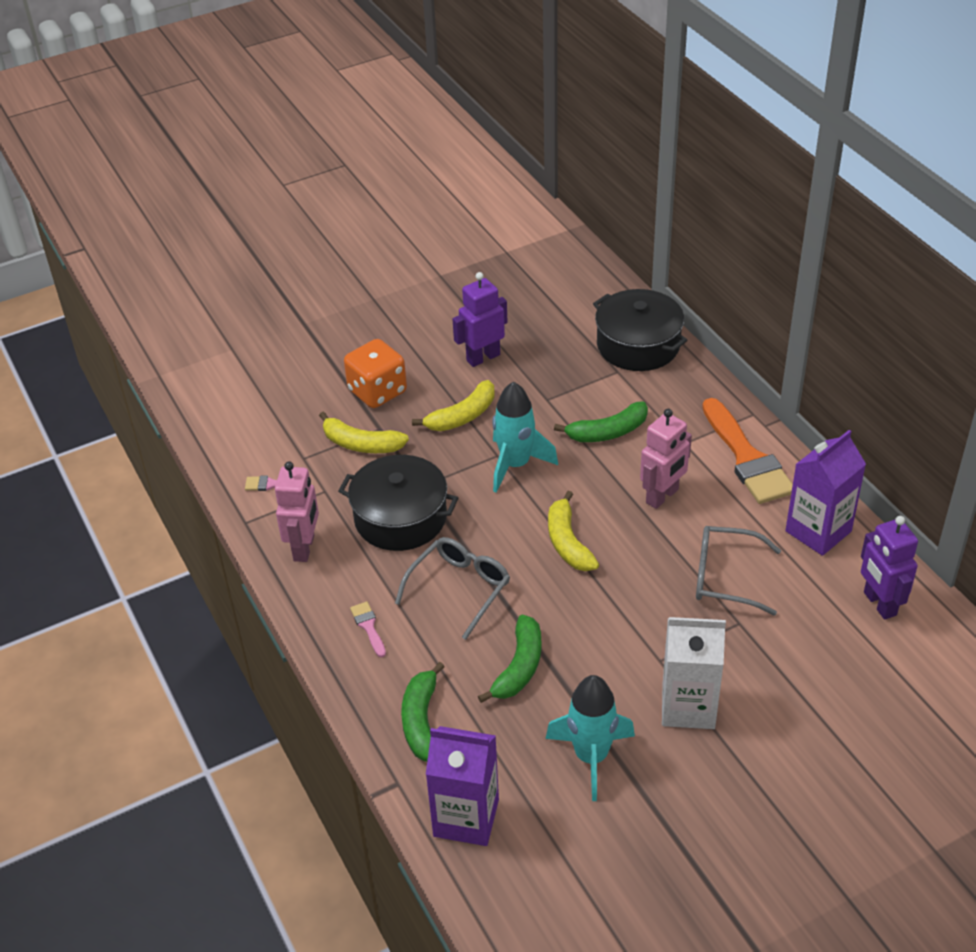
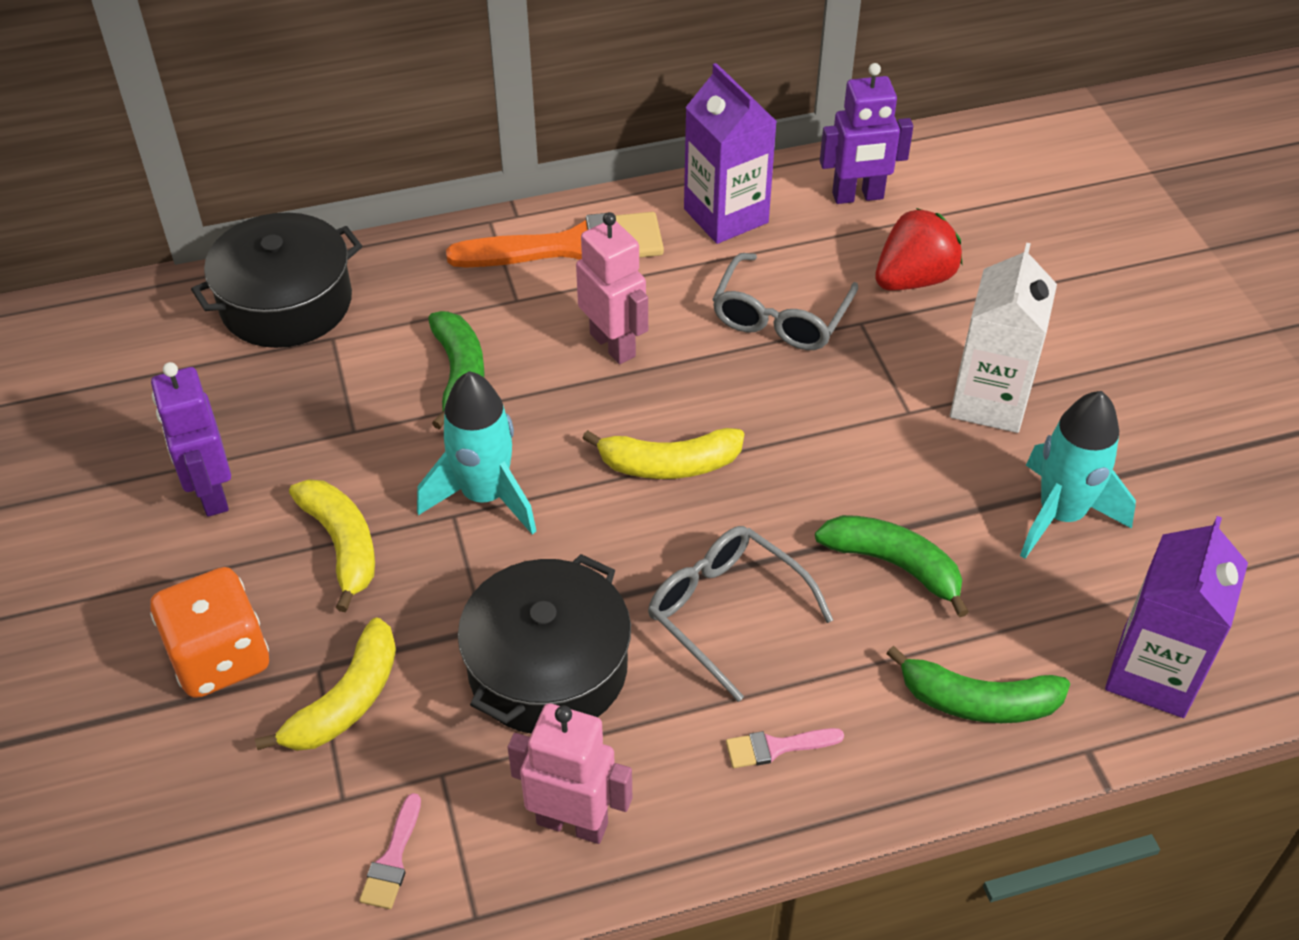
camera: 80 degrees left, 5 degrees up
none -> red strawberry [875,208,962,291]

